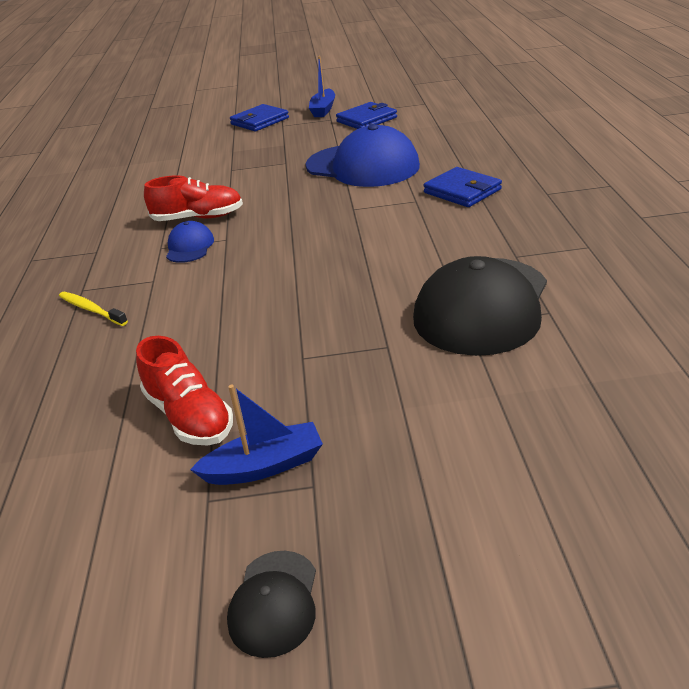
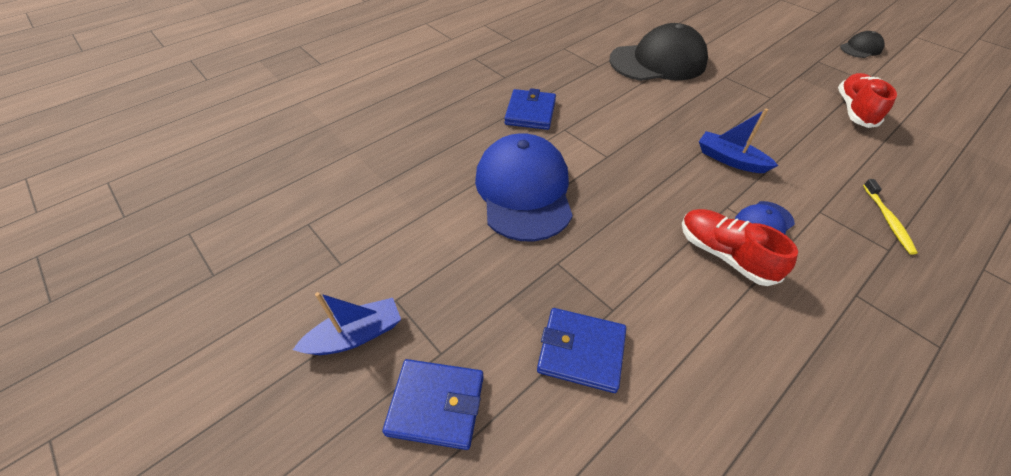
camera: 130 degrees left, 15 degrees up
blue boat [190,385,323,485] -> blue boat moved to [699,109,778,173]
blue wallet [336,102,397,129] -> blue wallet moved to [537,308,626,393]

